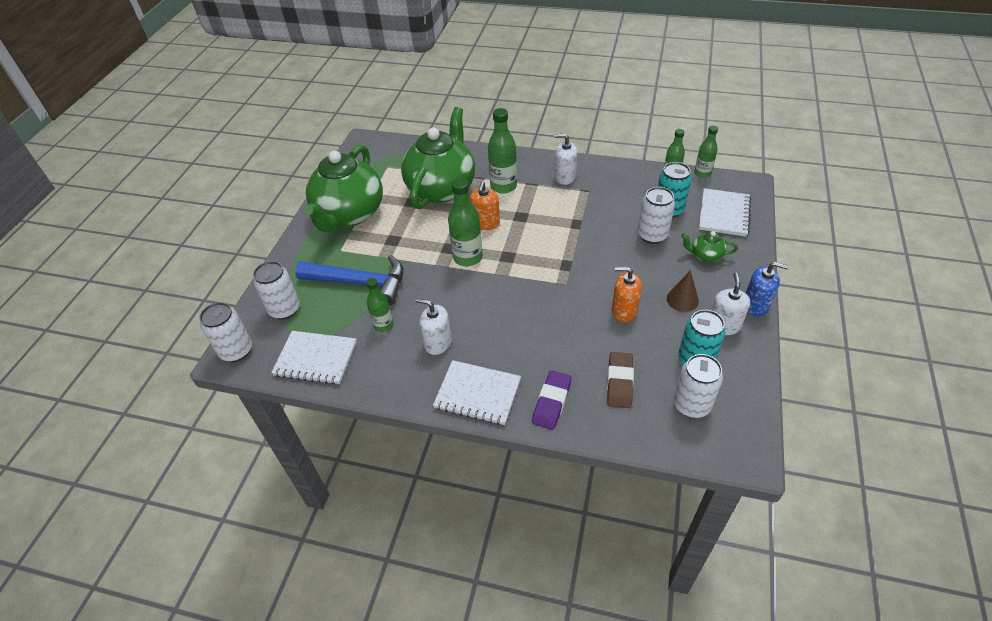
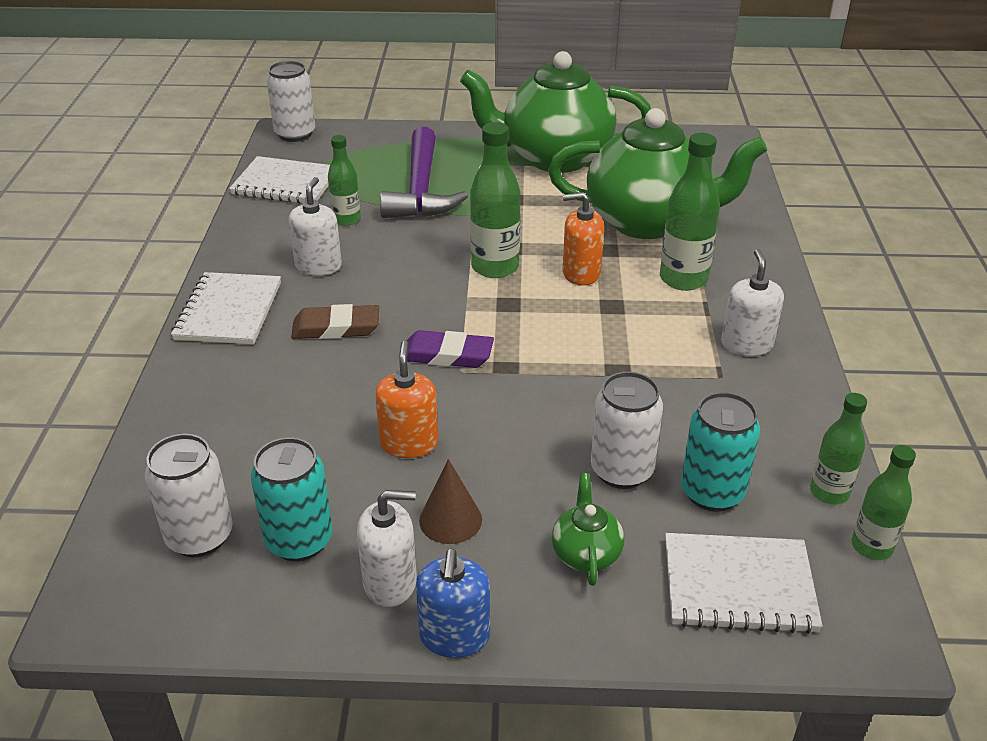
camera: 75 degrees right, 10 degrees down
white can [253,261,300,320] -> none
white notebook [271,331,357,385] -> white notebook turned 75 degrees counterclockwise [229,156,330,203]
blue hammer [295,255,403,306] -> purple hammer [380,127,468,218]
purple eraser [532,370,572,430] -> purple eraser moved to [407,330,494,368]
brown eraser [607,352,634,408] -> brown eraser moved to [291,304,379,339]

